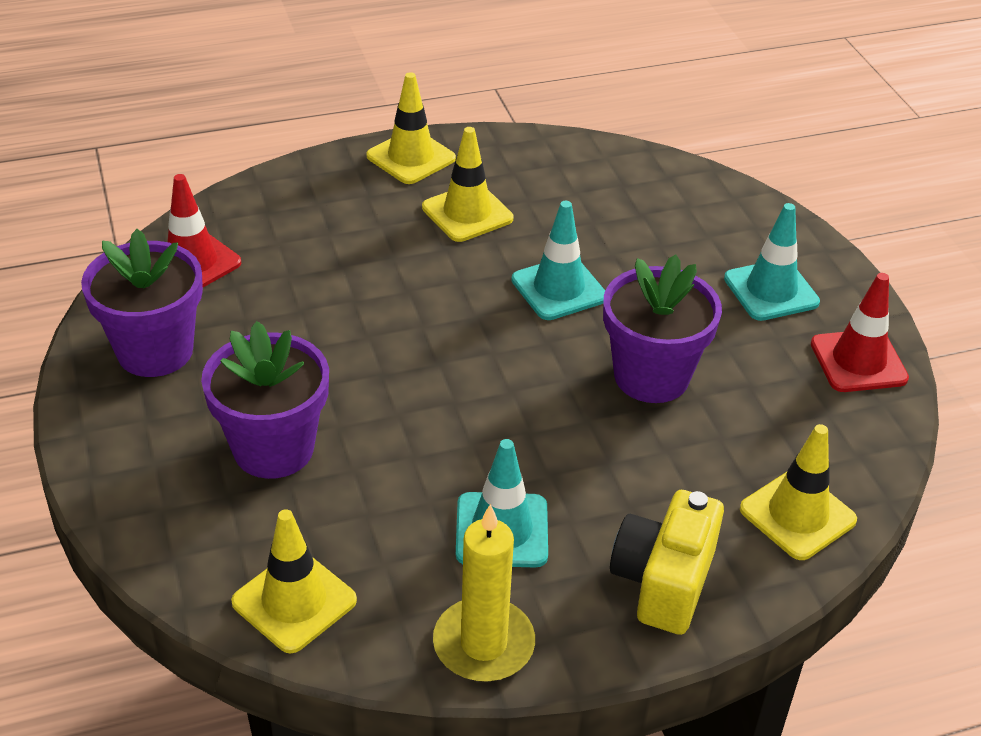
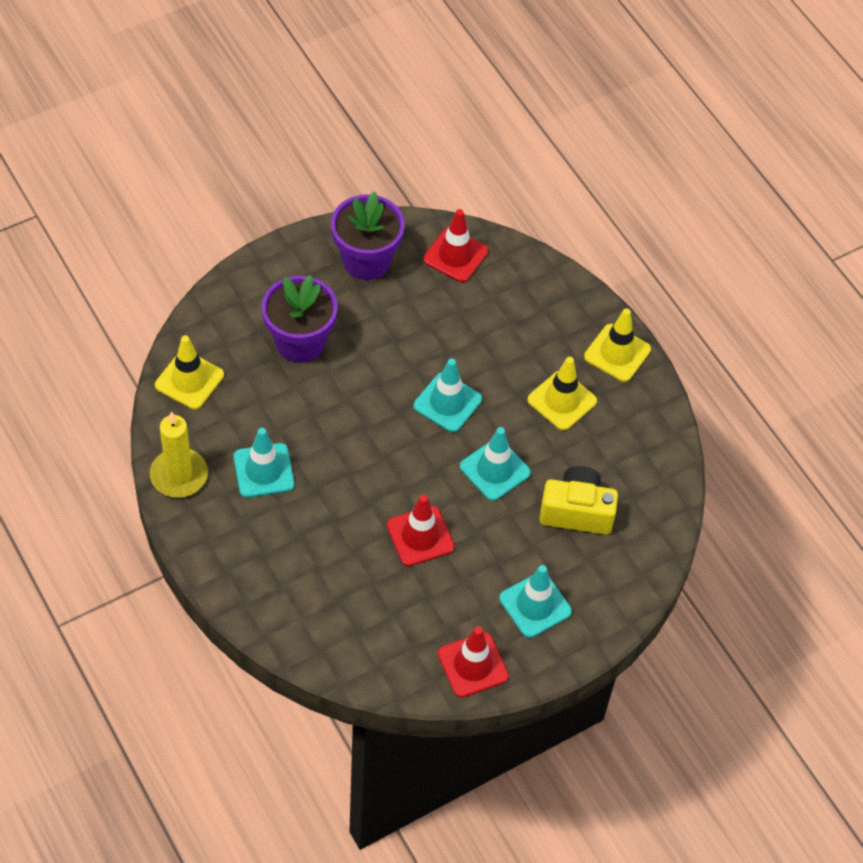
camera: 75 degrees right, 15 degrees up
purple flower pot [603,254,722,403] -> red traffic cone [387,495,455,566]
yellow camera [610,490,724,635] -> yellow camera moved to [540,466,618,535]
yellow traffic cone [740,424,857,560] -> none
none -> turquoise traffic cone [413,359,482,432]

